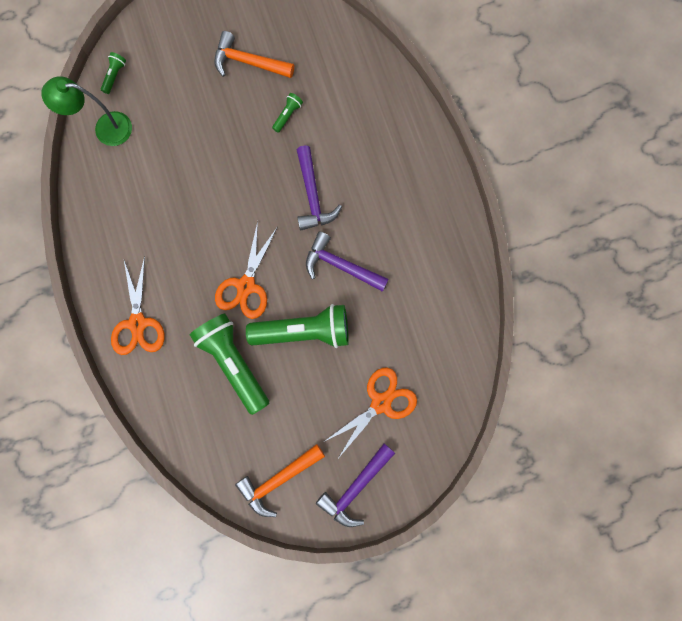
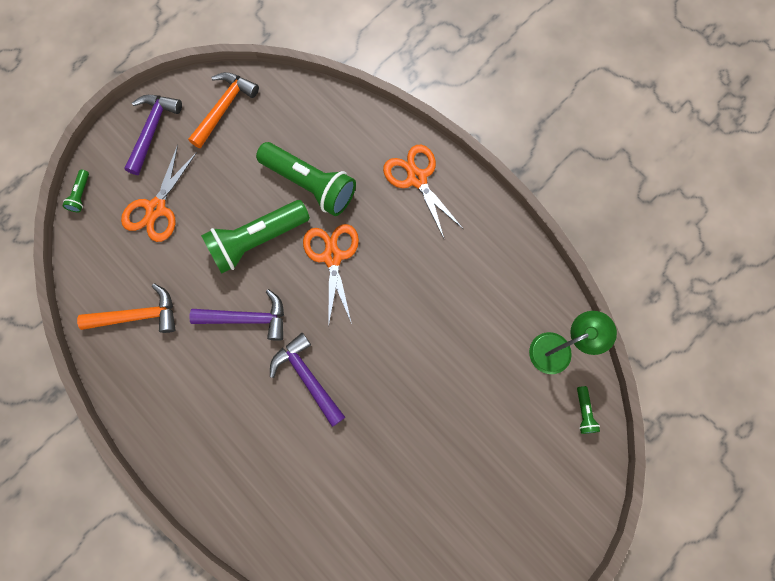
camera: 155 degrees right, 5 degrees down
orange hammer [214,31,294,78] -> orange hammer moved to [77,283,176,333]
green flashlight [272,93,303,133] -> green flashlight moved to [62,169,89,212]

